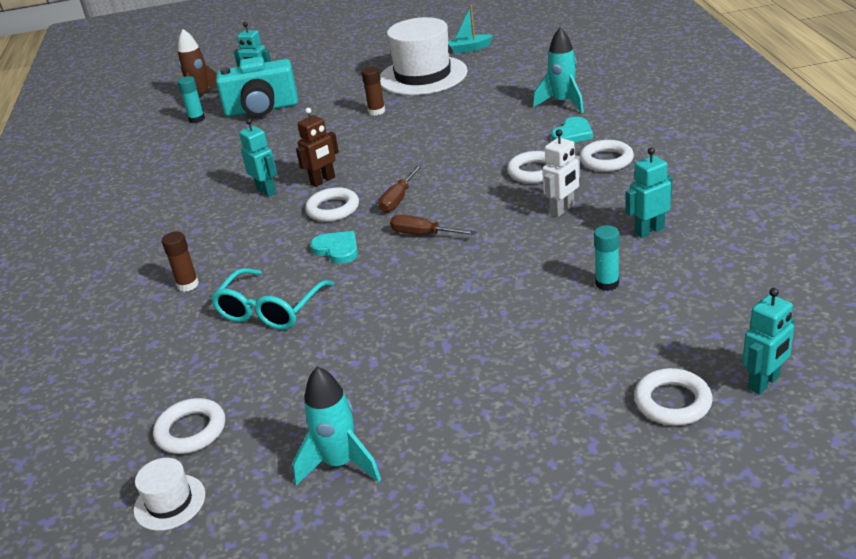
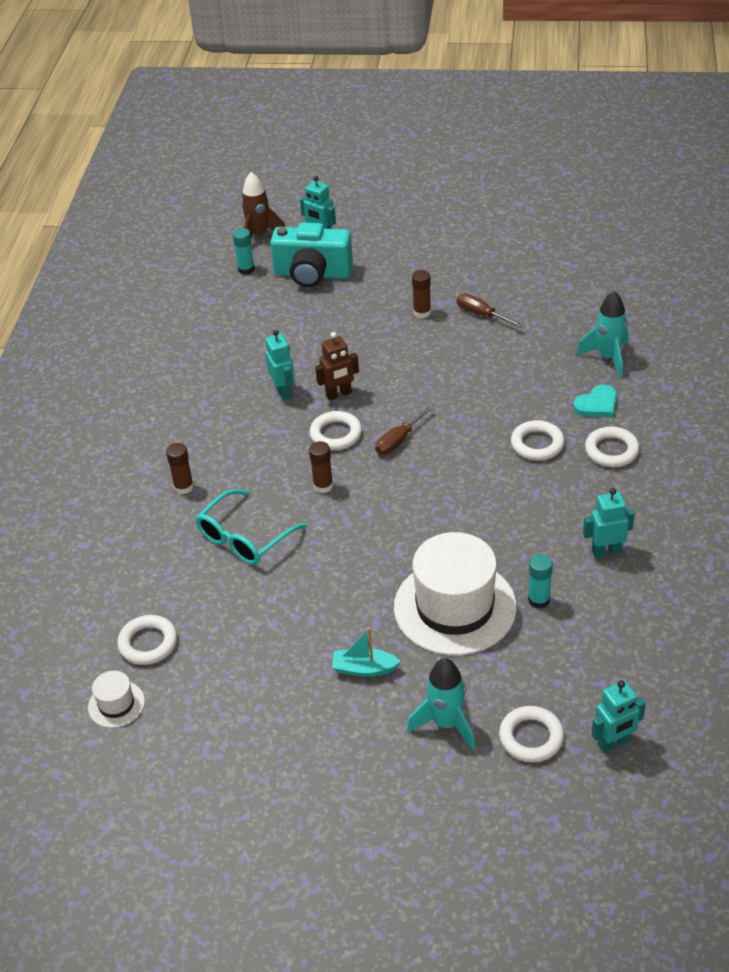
camera: 15 degrees right, 10 degrees up
turquoise rocket [293,367,381,485] -> turquoise rocket moved to [406,658,475,750]
turquoise heart [310,231,358,264] -> brown glue stick [309,441,333,493]
white hat [380,17,468,95] -> white hat moved to [394,532,517,655]
brown screwdriver [390,215,477,235] -> brown screwdriver moved to [457,293,523,328]
turquoise boat [448,5,493,54] -> turquoise boat moved to [332,627,401,677]
white robot [542,129,580,217] -> none

